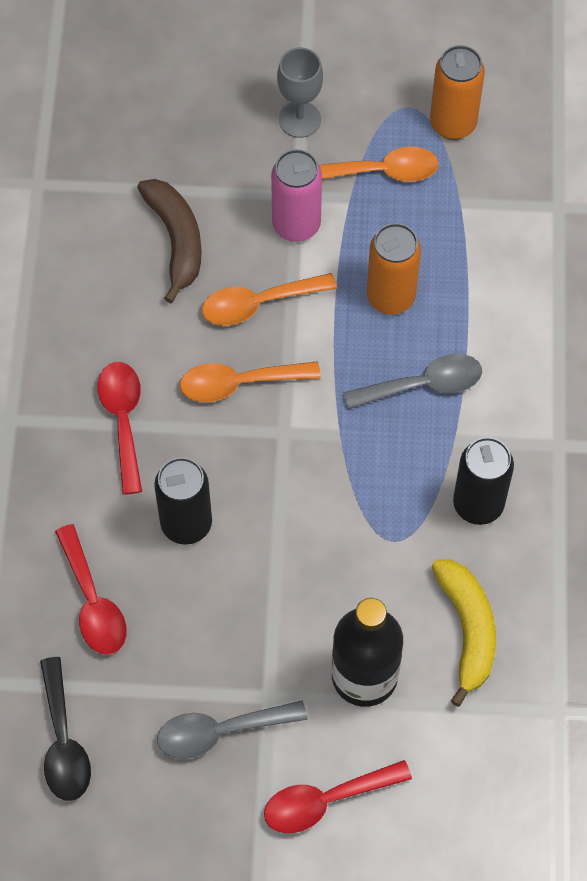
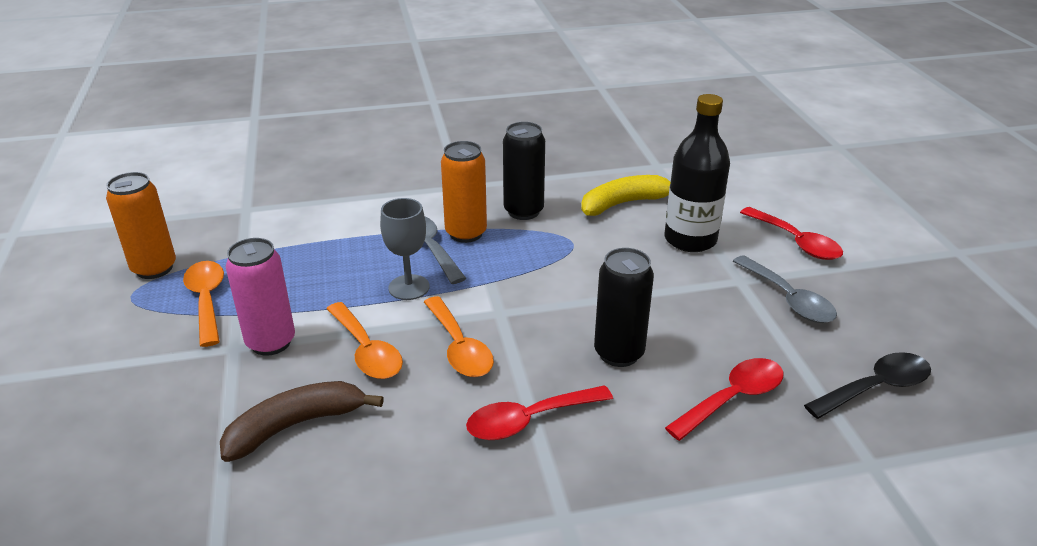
camera: 105 degrees left, 30 degrees down
grey goblet [277,47,323,138] -> grey goblet moved to [380,198,430,300]
orange can [367,223,421,314] -> orange can moved to [441,141,487,243]

